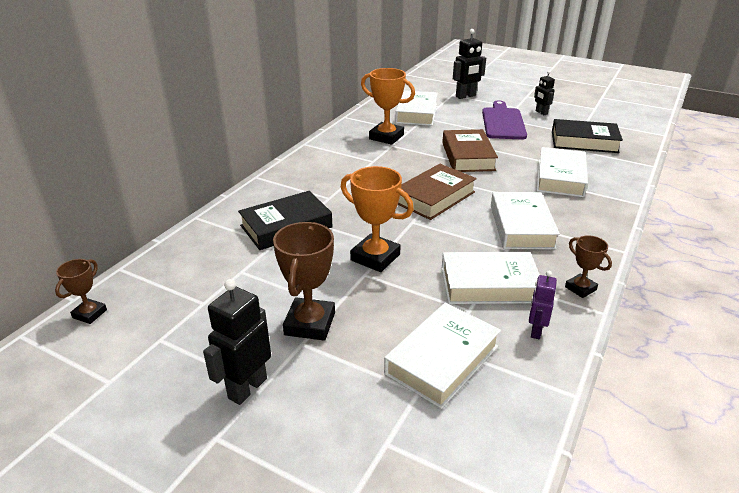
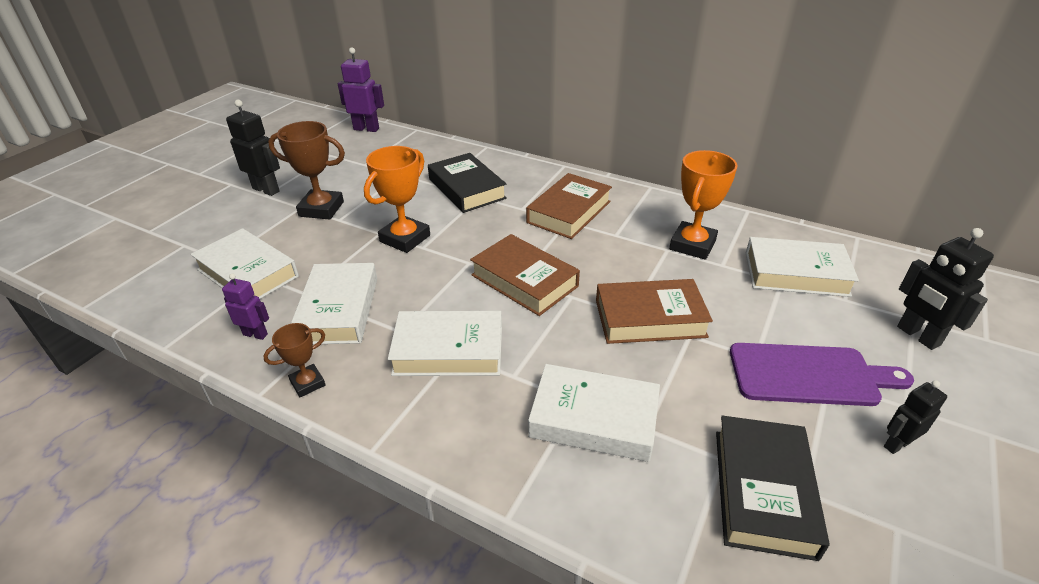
camera: 90 degrees right, 5 degrees up
brown trophy [55,259,107,324] -> purple robot [338,47,384,132]
none -> brown book [526,173,612,239]

